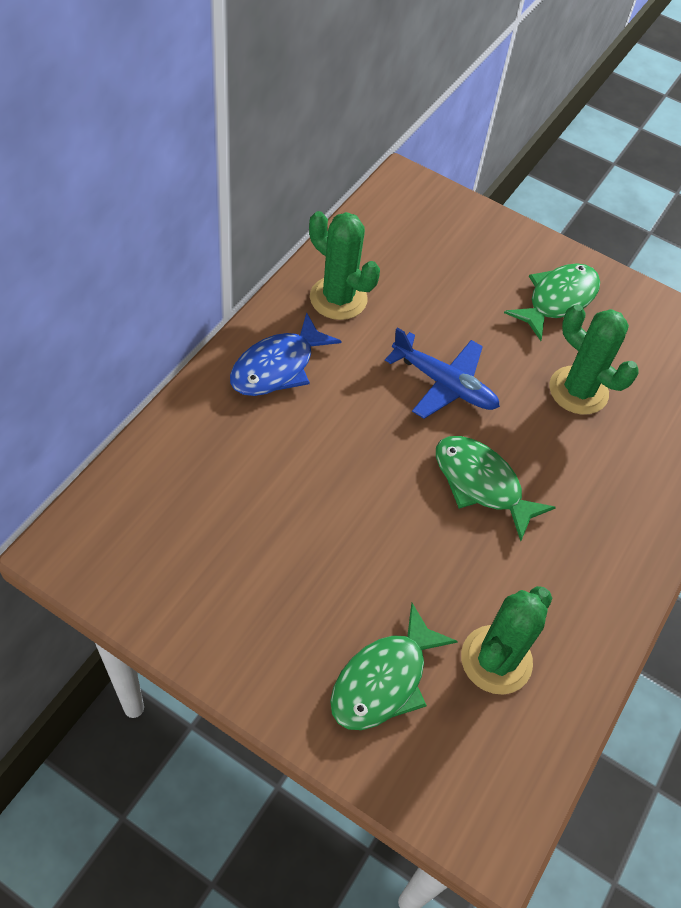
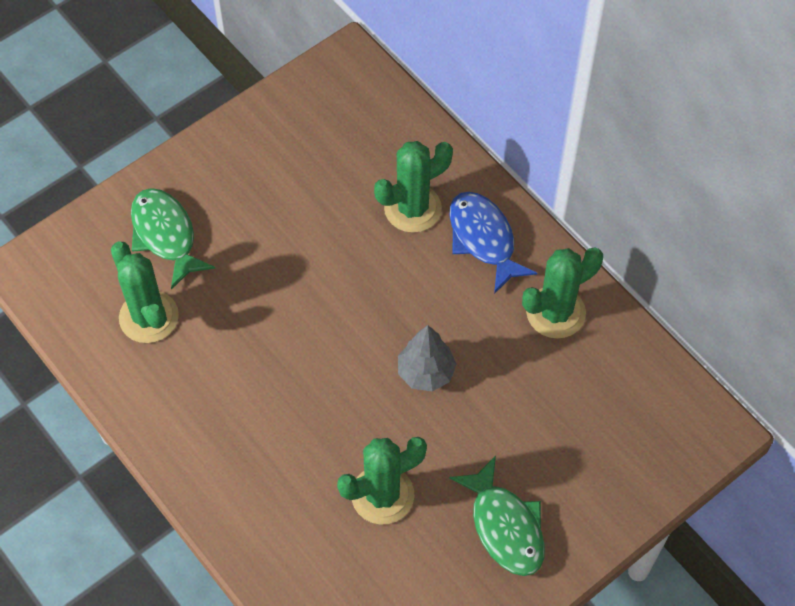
camera: 115 degrees right, 5 degrees up
blue plane [385,327,500,419] -> grey tree [398,325,456,392]
green fish [436,436,556,541] -> none
none -> green cactus [374,141,453,233]

